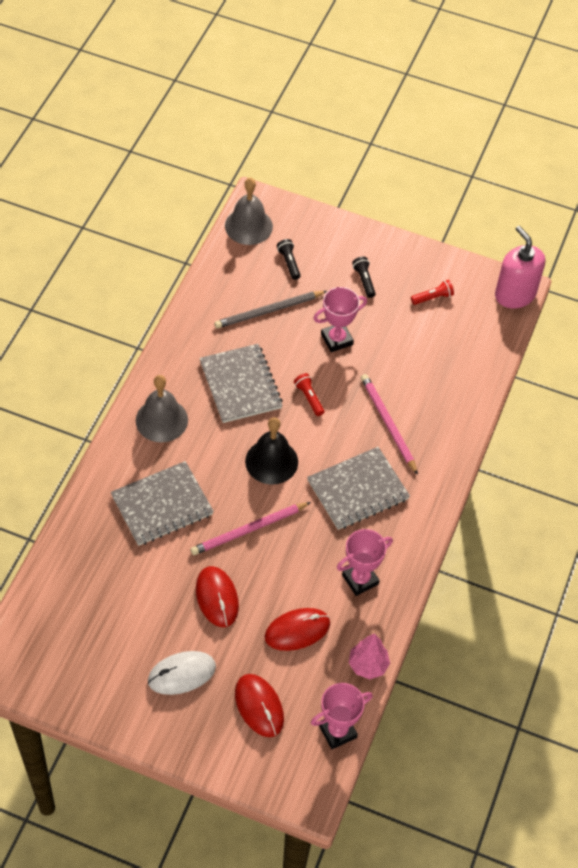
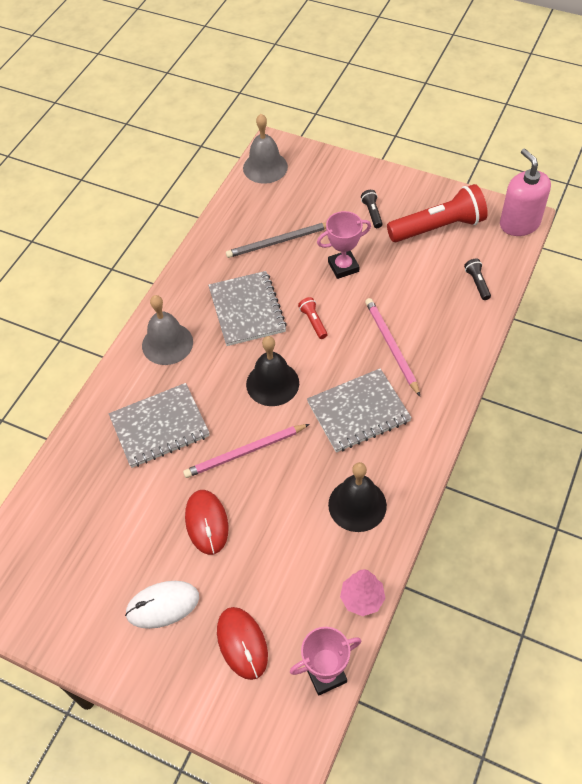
camera: 10 degrees right, 0 degrees up
red mouse [264,608,330,651] -> none
black flashlight [277,239,301,280] -> black flashlight moved to [464,259,491,300]
pink trophy [337,529,393,596] -> black bell [328,462,387,532]
red flashlight [411,280,454,305] -> red flashlight [387,184,488,242], size x2.34

